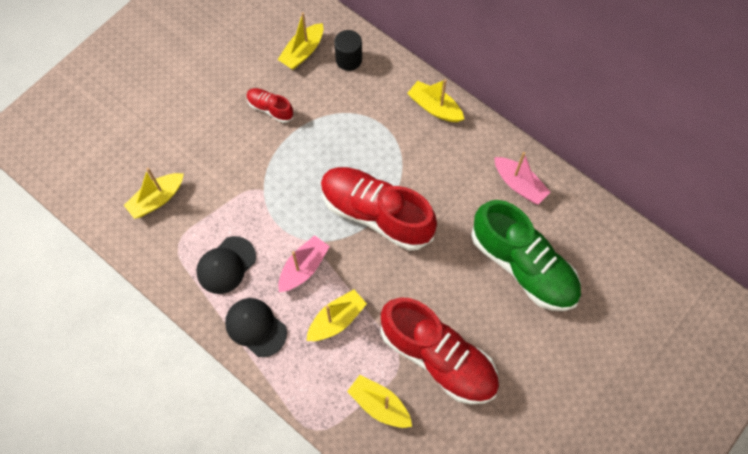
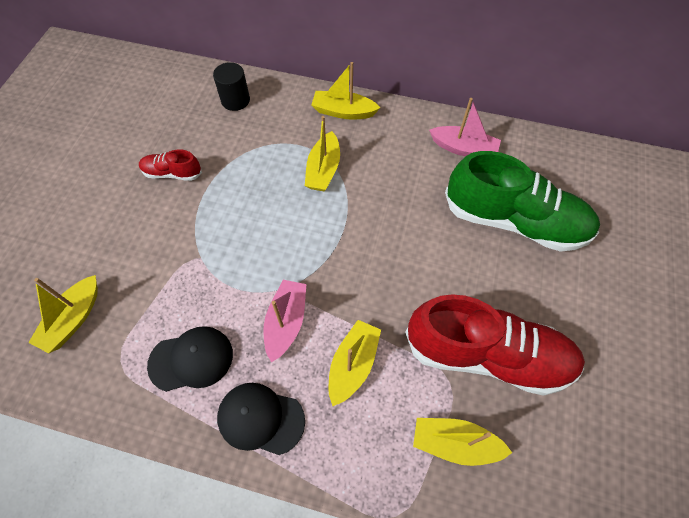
camera: 25 degrees left, 5 degrees down
black cap [196,236,256,294] -> black cap turned 120 degrees counterclockwise [147,326,233,392]
yellow boat [278,12,323,70] -> yellow boat moved to [305,116,340,191]
red shoe [321,167,437,251] -> none

